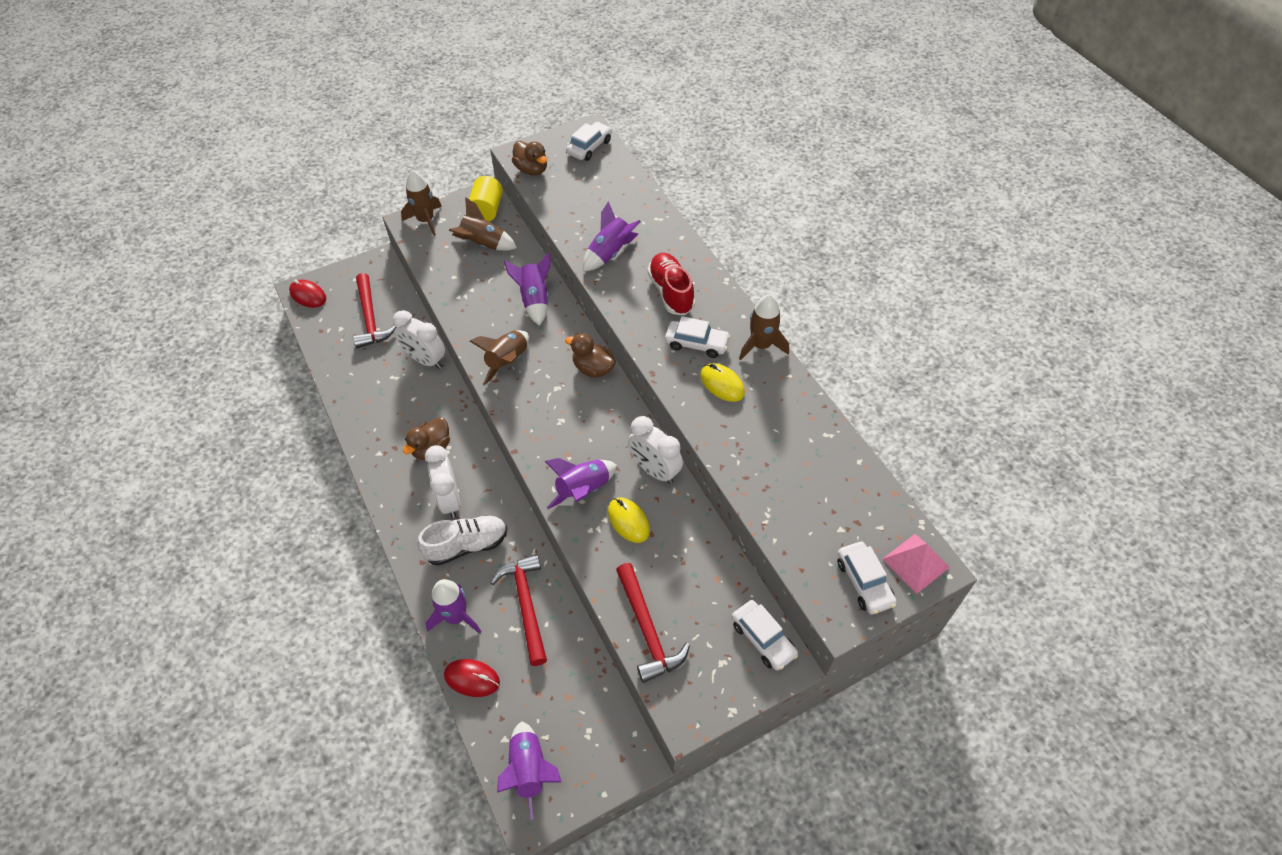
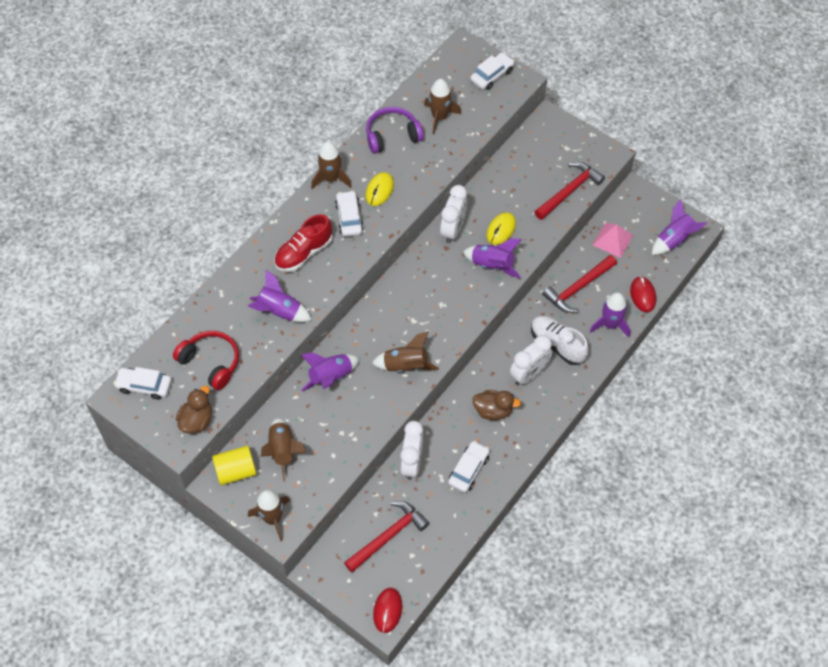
camera: 115 degrees left, 5 degrees up
brown duck [565,333,616,378] -> none
white car [732,600,798,671] -> white car moved to [448,441,490,493]
pink pyramid [882,534,950,594] -> pink pyramid moved to [593,223,633,258]
none -> red headphones [173,331,239,390]
none -> purple headphones [366,107,424,153]
none -> brown rocket [424,79,461,134]

